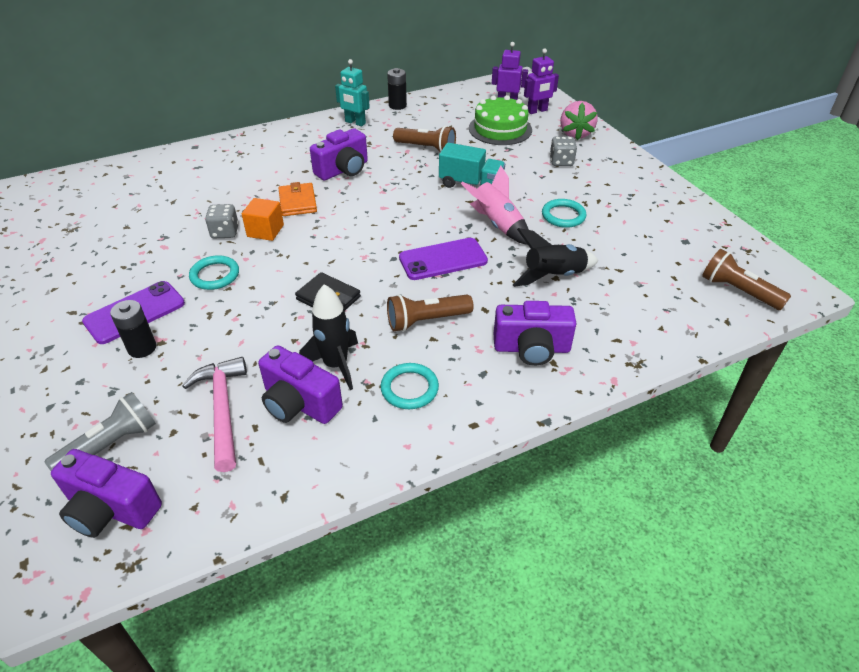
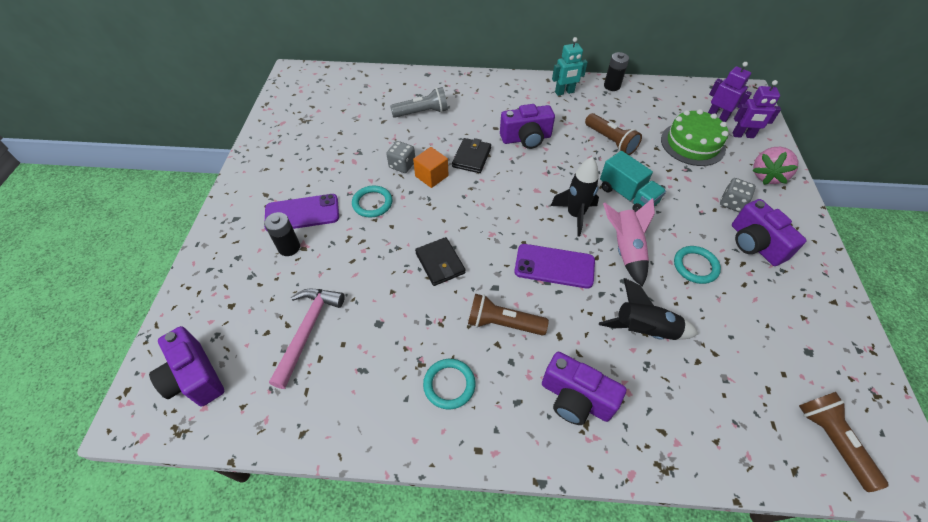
camera: 30 degrees right, 10 degrees up
grey flashlight [44,392,156,471] -> grey flashlight moved to [390,87,448,118]
purple camera [258,345,343,424] -> purple camera moved to [732,199,807,266]
orange wallet [279,182,317,216] -> black wallet [452,138,491,173]
black rocket [299,284,358,390] -> black rocket moved to [551,157,599,237]
turquoise robot [335,59,370,126] -> turquoise robot turned 75 degrees counterclockwise [552,37,588,96]

